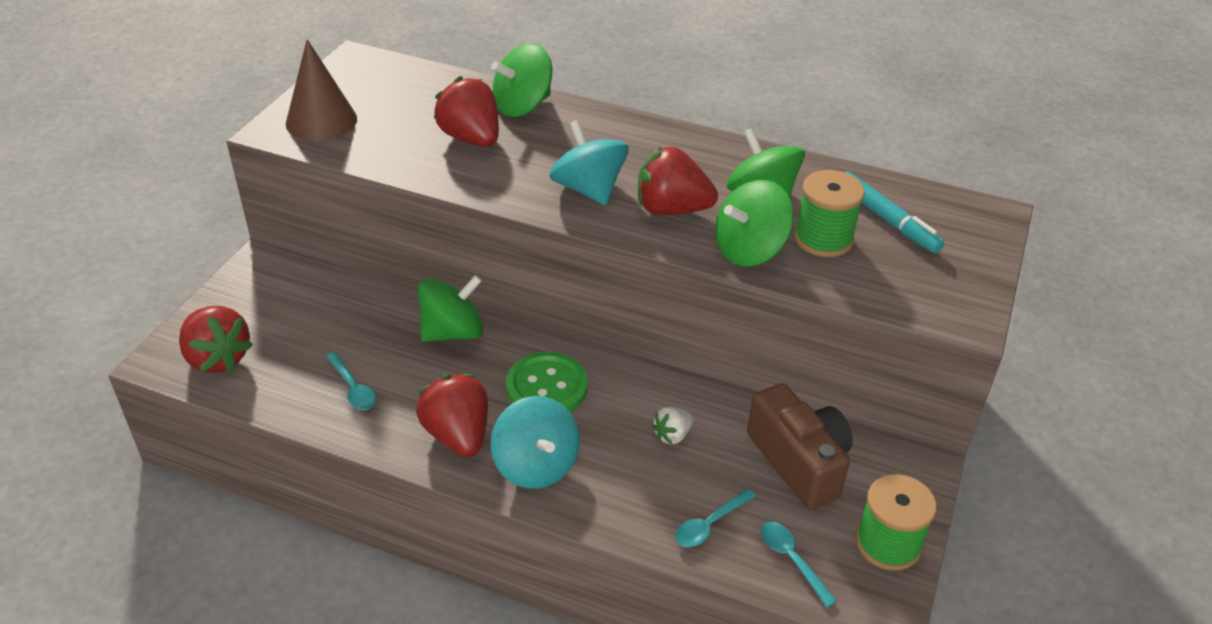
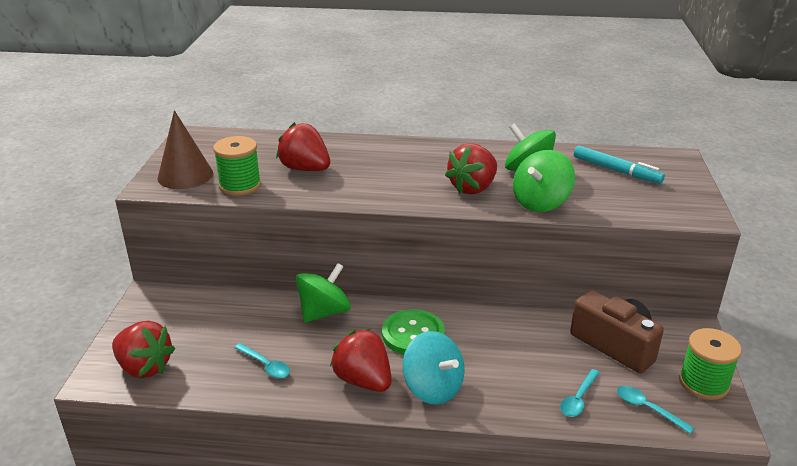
camera: 15 degrees left, 10 degrees down
green spinning top [492,43,552,117] -> none
turquoise spinning top [549,120,629,206] -> none
red strawberry [638,147,718,215] -> red strawberry turned 45 degrees counterclockwise [445,143,497,194]
white strawberry [652,407,694,445] -> none
green spool [794,170,865,257] -> green spool moved to [213,136,261,196]

